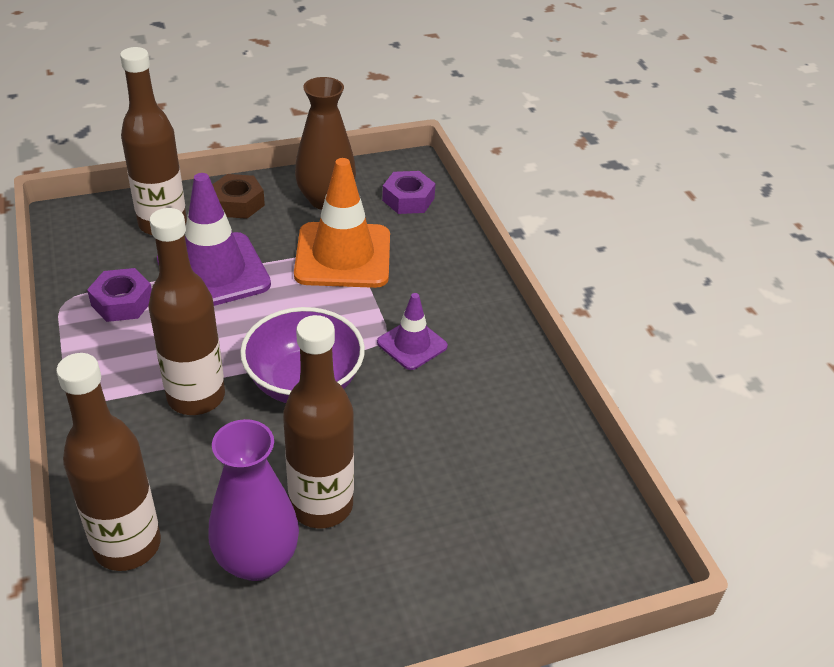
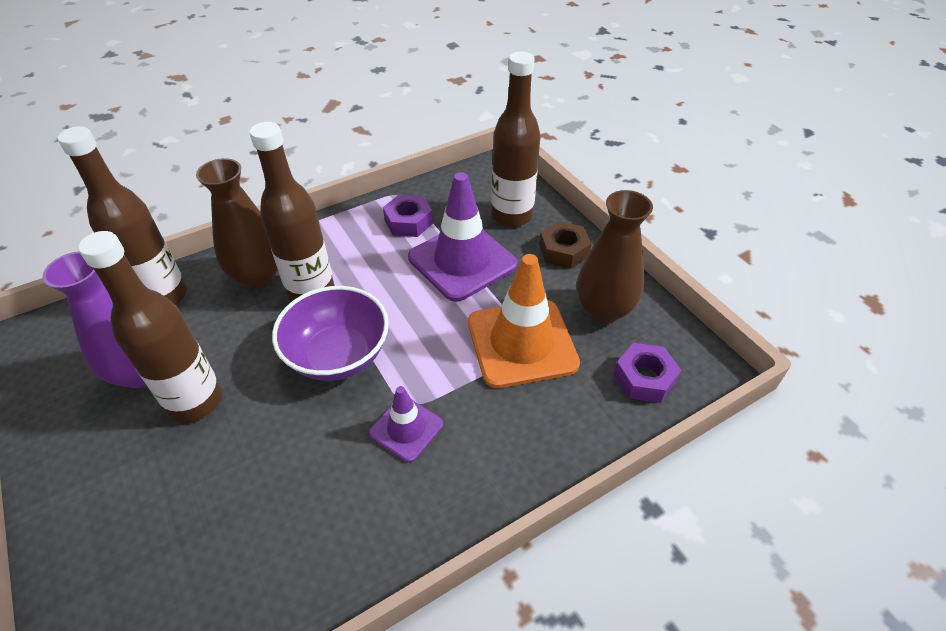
camera: 80 degrees right, 5 degrees up
none -> brown vase [196,158,278,289]

